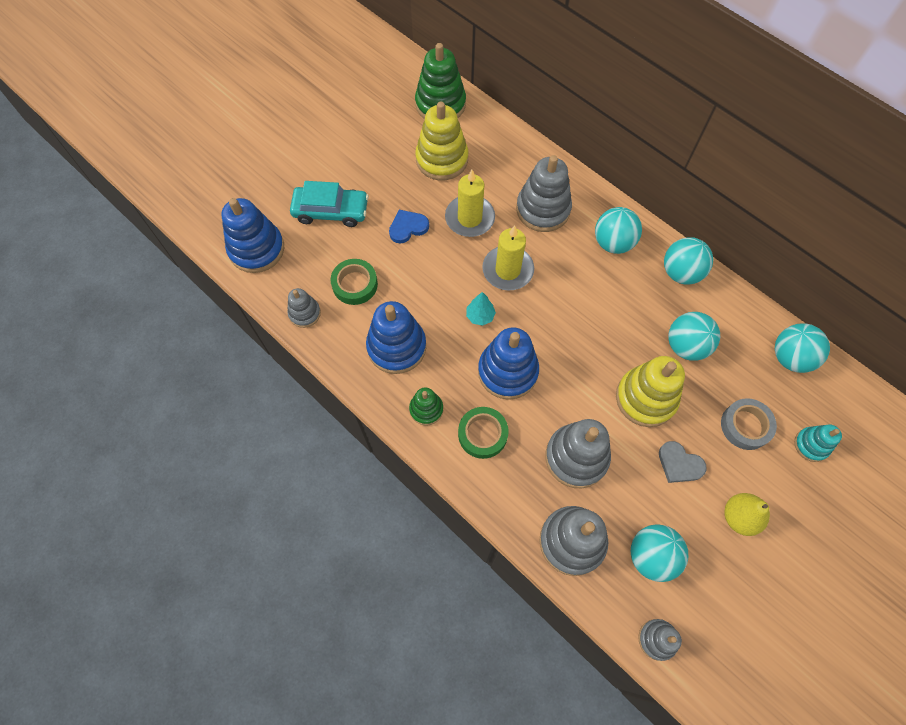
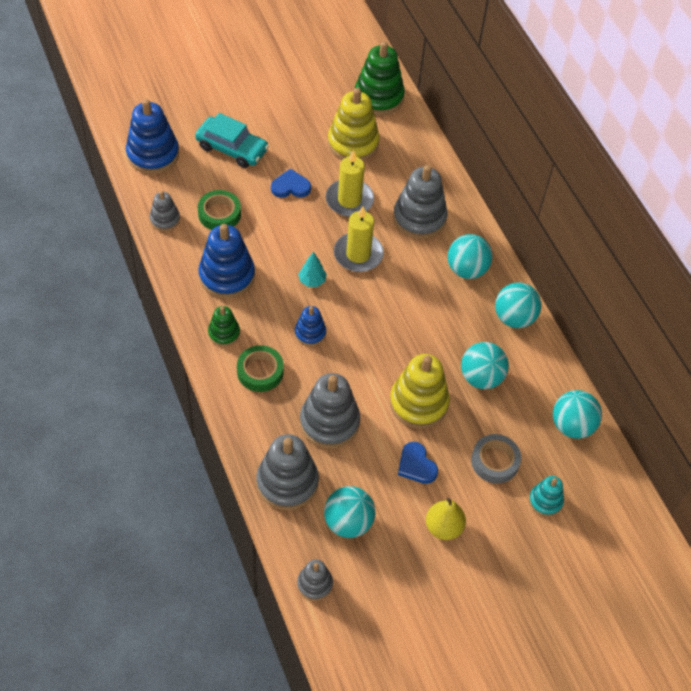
camera: 20 degrees right, 10 degrees down
blue stacking toy [478,327,539,400] -> blue stacking toy [295,306,326,346], size x0.55
grey heart [659,441,707,483] -> blue heart [398,442,438,484]

